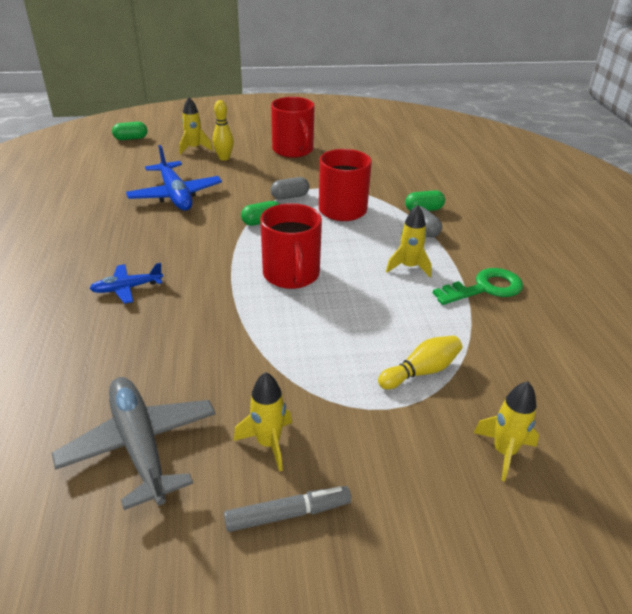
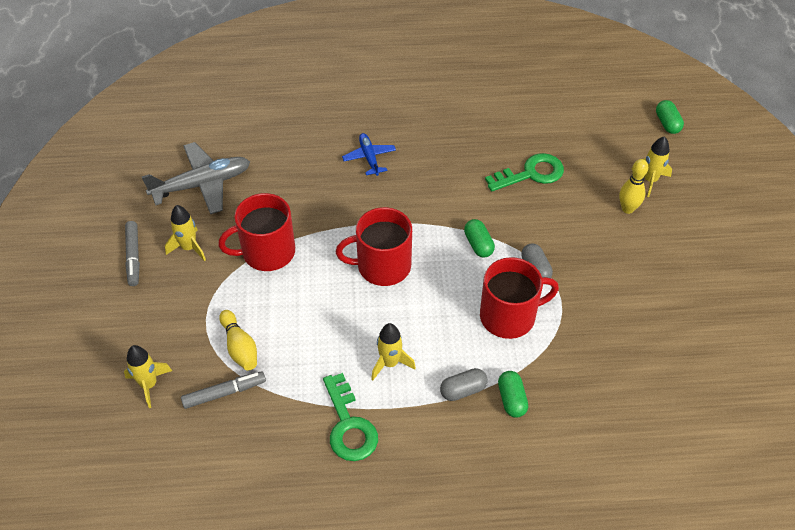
camera: 95 degrees right, 15 degrees up
blue plane [126,145,222,210] -> green key [485,153,564,191]
red mug [271,97,315,158] -> red mug moved to [218,193,295,271]
none -> grey marker [181,371,266,409]

